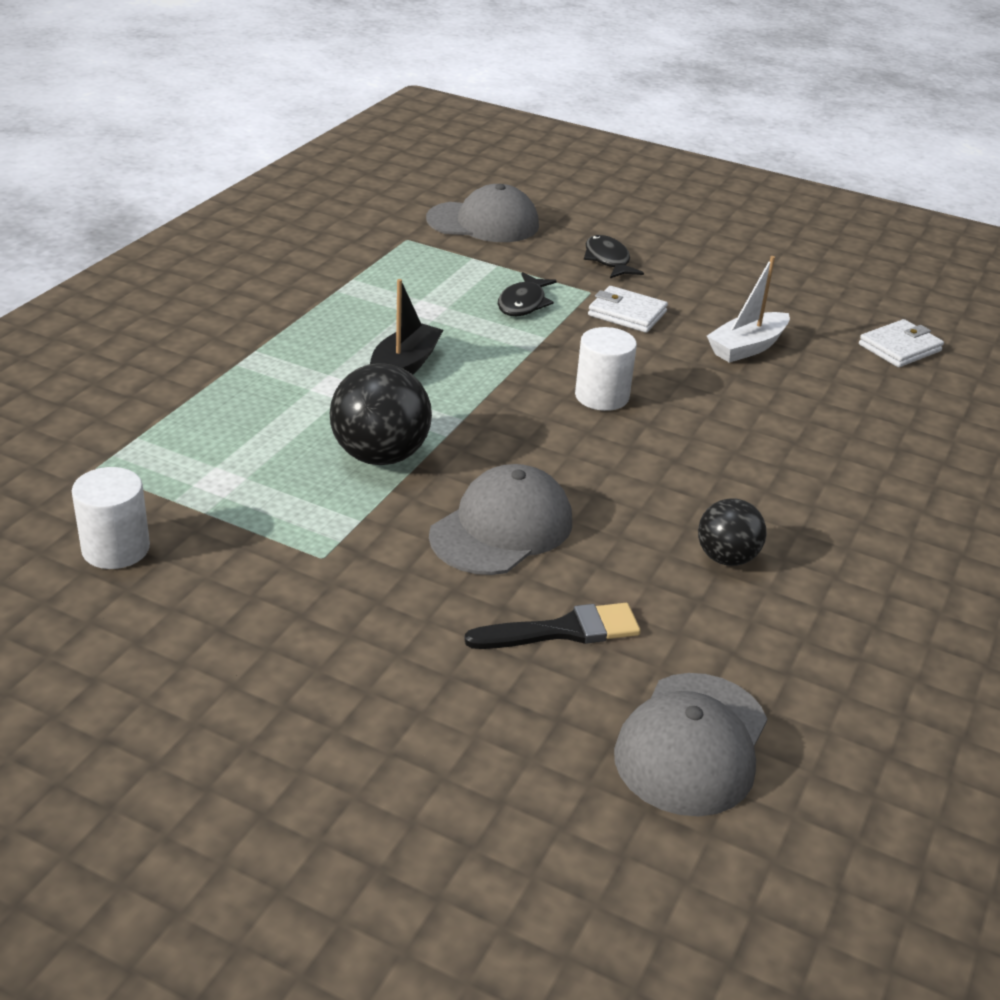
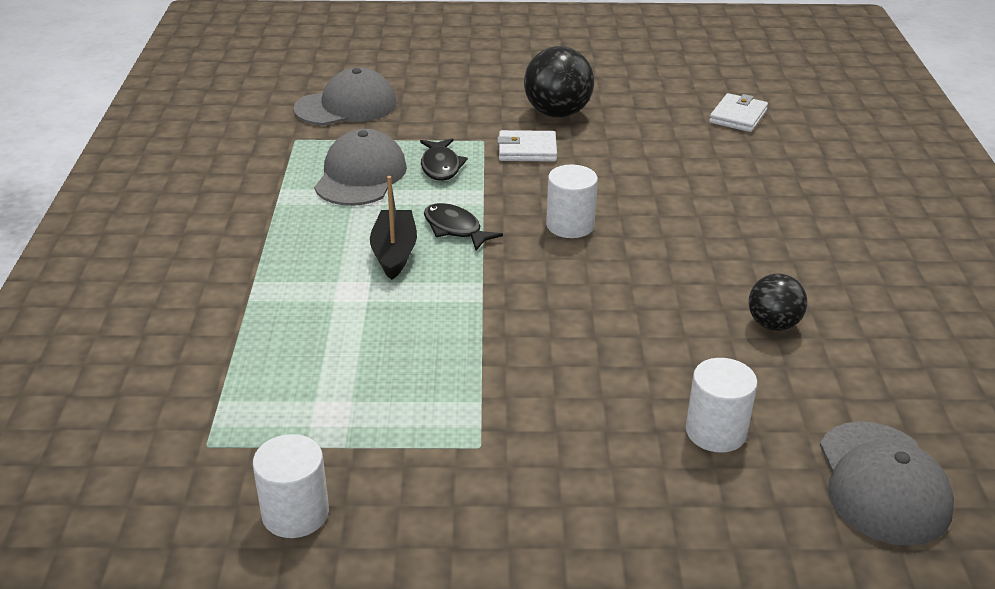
camera: 25 degrees left, 0 degrees up
black ball [330,363,432,465] -> black ball moved to [524,46,594,118]
grey cap [429,464,572,575] -> grey cap moved to [314,129,407,206]
black brush [464,603,641,649] -> white cylinder [686,358,758,453]
black fish [584,235,644,278] -> black fish moved to [424,203,503,251]
white boat [707,256,790,363] -> none

